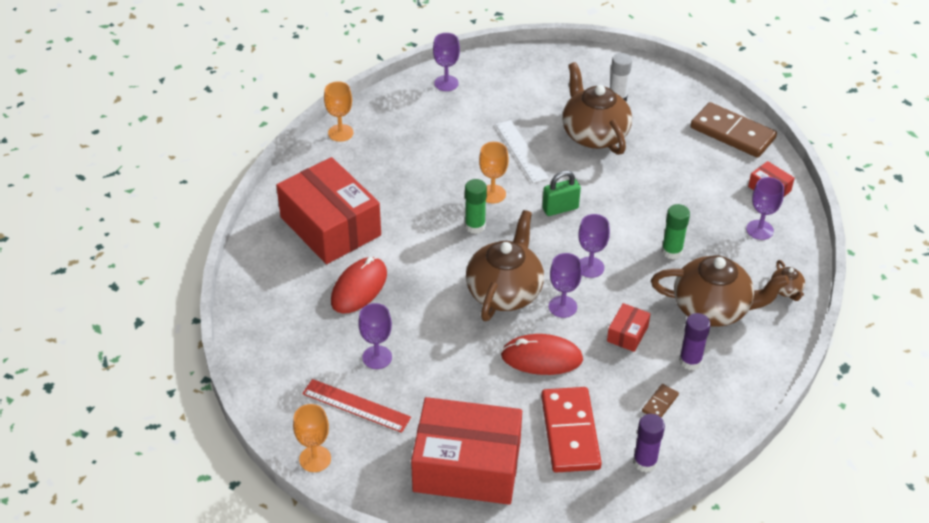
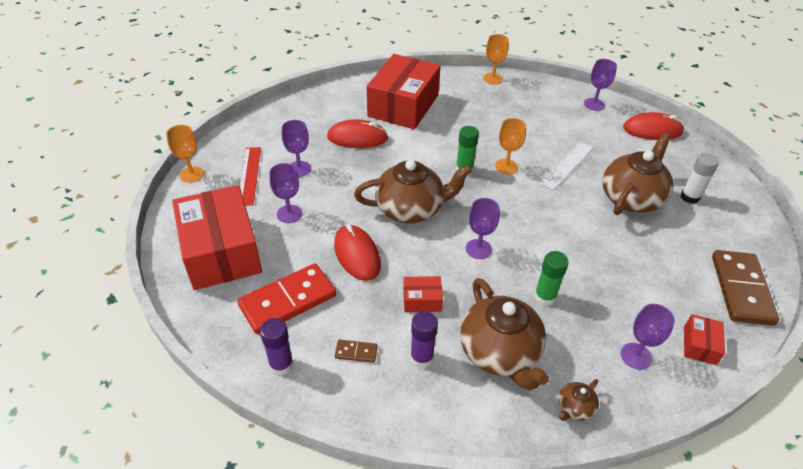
camera: 60 degrees right, 0 degrees up
green padlock [542,171,581,216] -> none
purple goblet [549,253,582,318] -> purple goblet moved to [269,163,302,223]
none -> red mouse [623,112,684,140]

